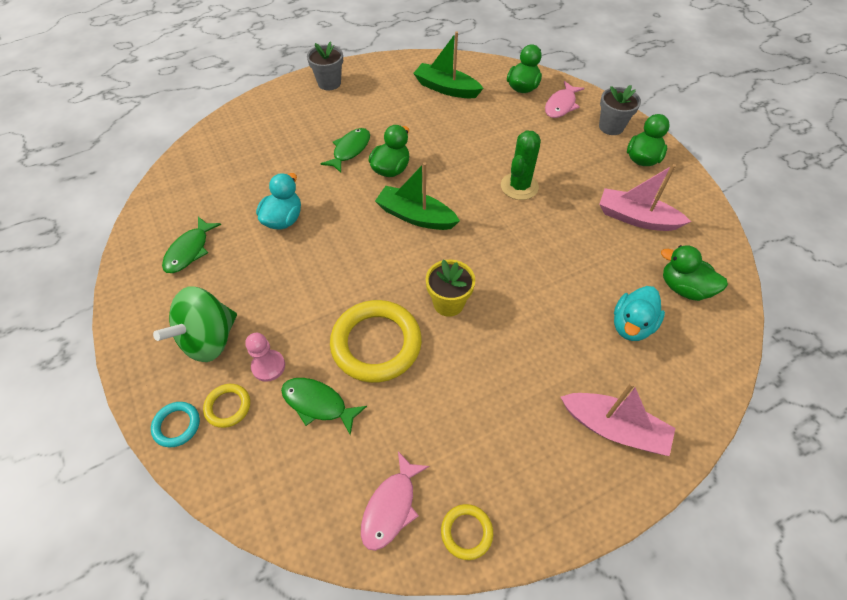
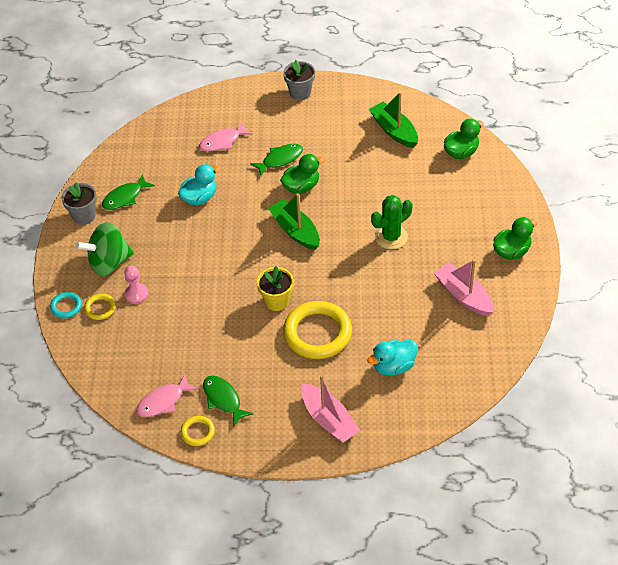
camera: 30 degrees right, 5 degrees down
green fish [281,378,367,435] -> green fish moved to [203,376,253,427]
yellow ring [330,300,422,383] -> yellow ring moved to [283,301,352,359]
pink fish [545,81,585,118] -> pink fish moved to [199,122,253,152]
grey flower pot [599,85,641,135] -> grey flower pot moved to [61,182,97,225]
green duck [661,245,728,301] -> none

